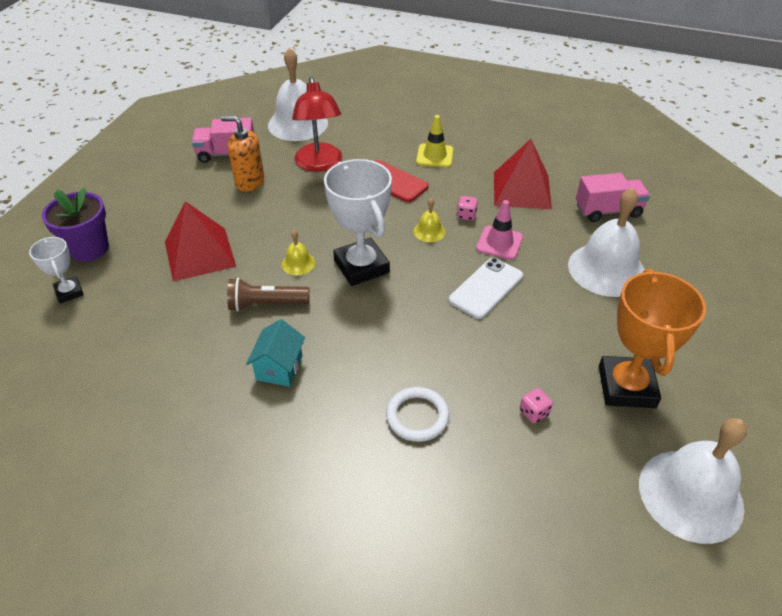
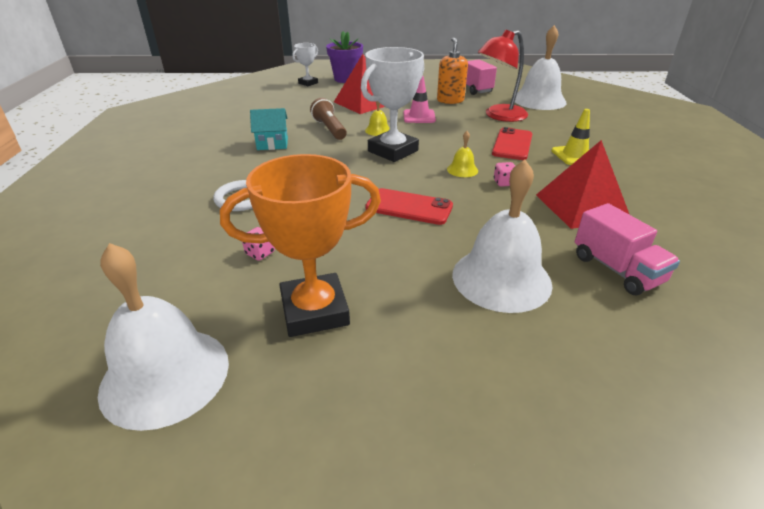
camera: 70 degrees right, 10 degrees down
white phone [449,258,523,319] -> red phone [365,188,453,225]
pink traffic cone [476,200,523,260] -> pink traffic cone moved to [403,76,436,123]

